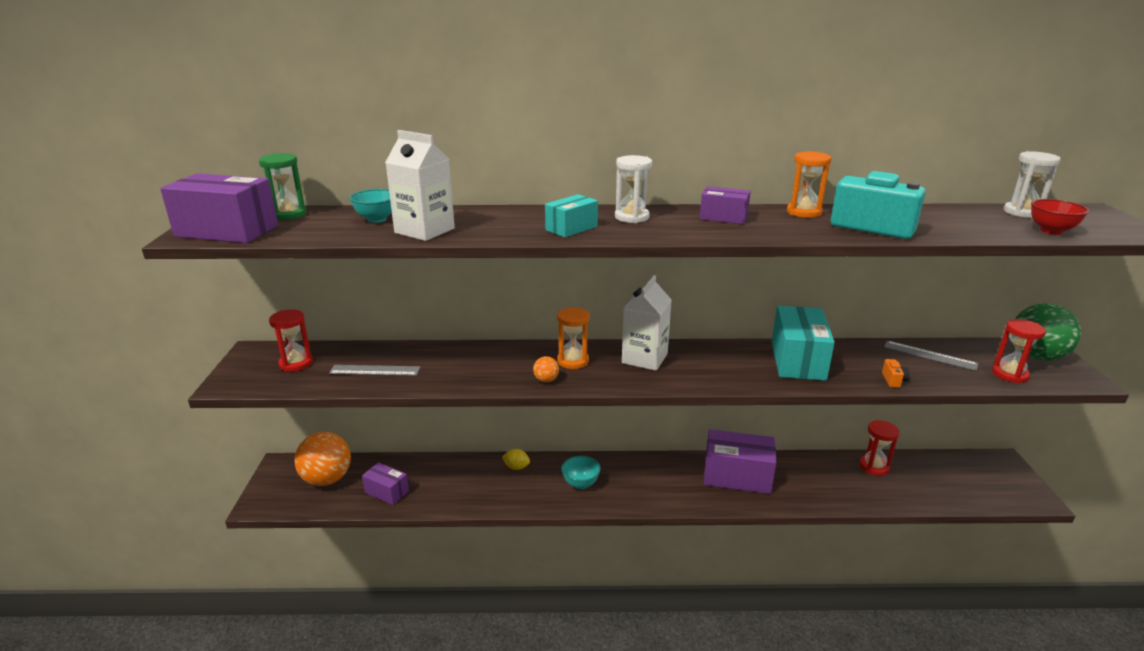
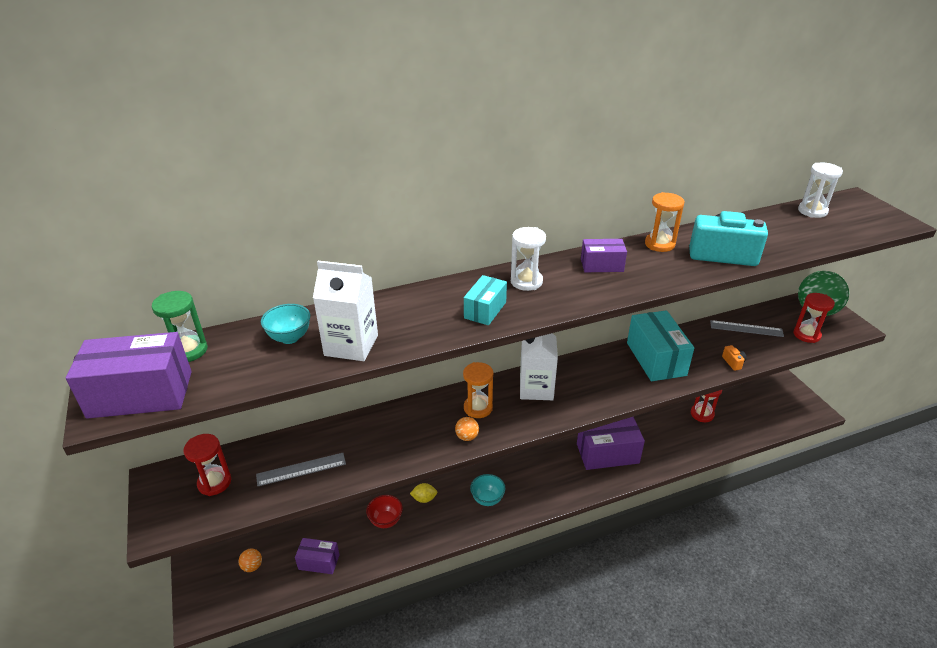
camera: 20 degrees left, 10 degrees up
orange ball [294,432,351,486] -> orange ball [239,549,262,572], size x0.43
red bowl [1031,199,1089,235] -> red bowl moved to [366,495,403,528]

